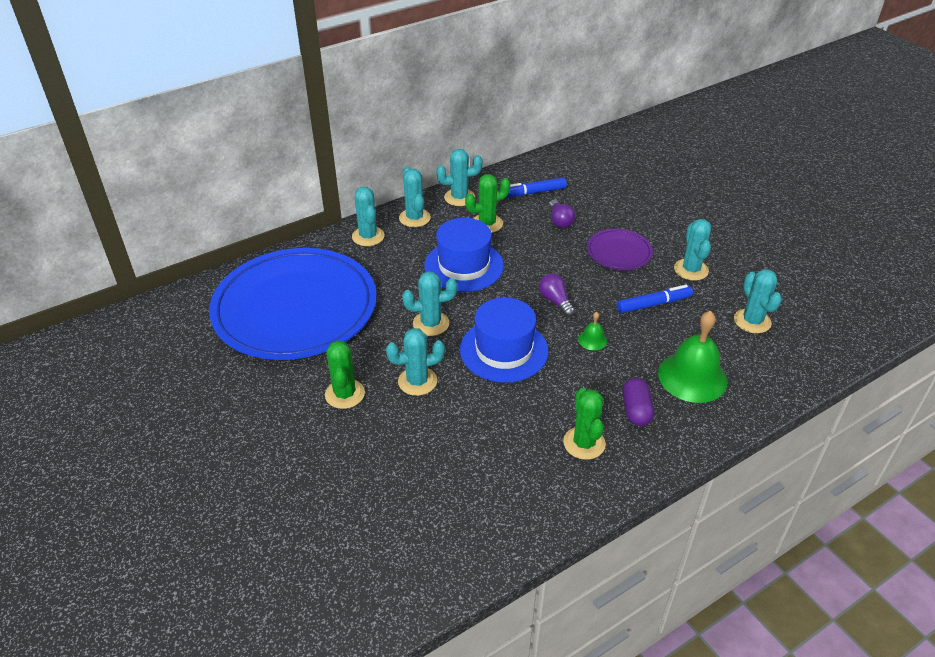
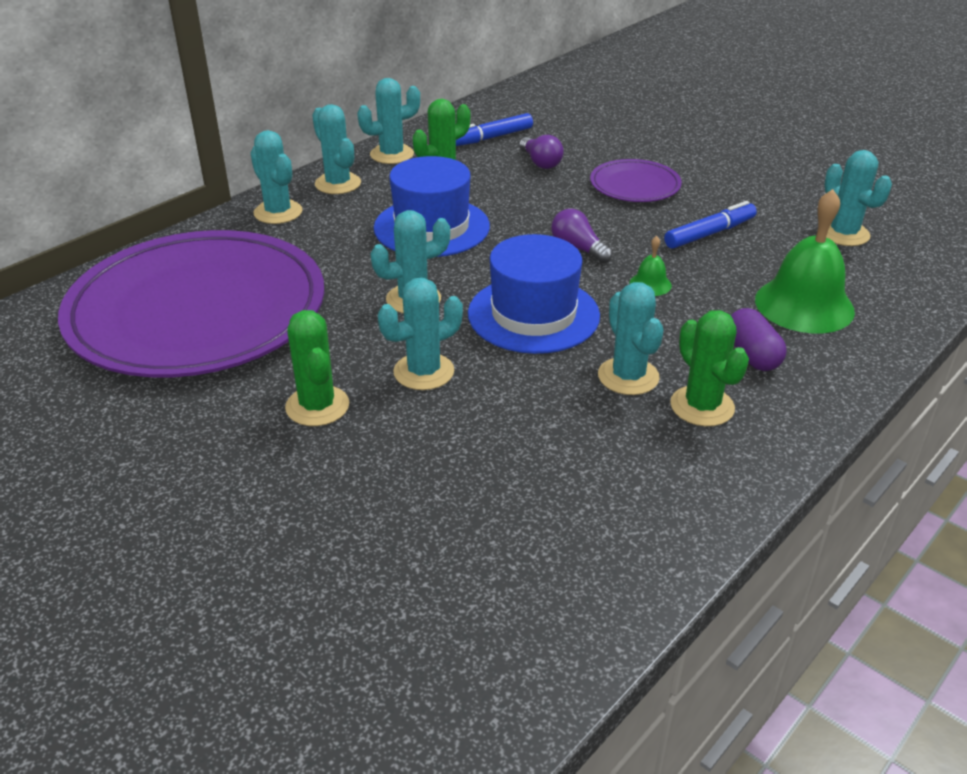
camera: 15 degrees left, 5 degrees down
blue plate [209,248,376,360] -> purple plate [58,230,324,377]
turquoise cactus [674,219,711,281] -> turquoise cactus moved to [598,282,664,395]

